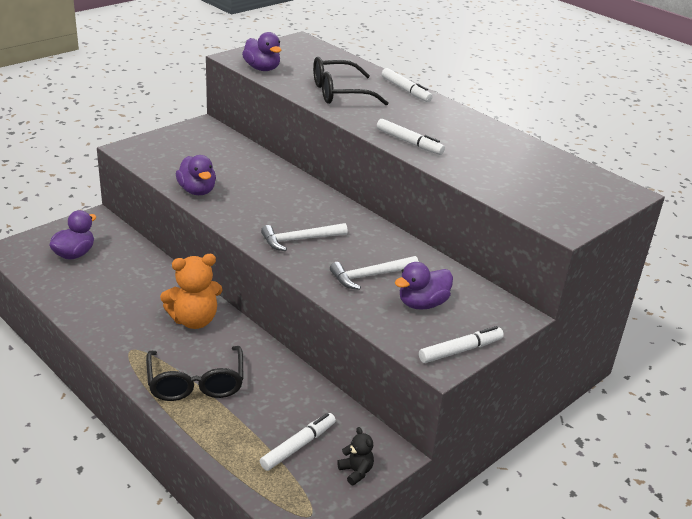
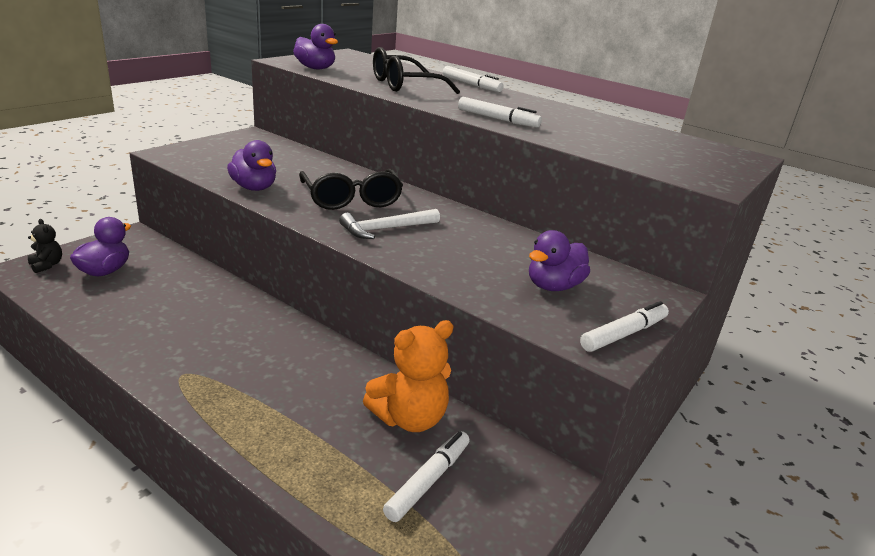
camera: 10 degrees left, 5 degrees down
black glasses [146,346,244,401] -> black glasses moved to [299,169,403,210]
orange teddy bear [160,254,222,329] -> orange teddy bear moved to [363,320,454,432]
white hammer [330,256,419,290] -> none
black teddy bear [337,427,374,485] -> black teddy bear moved to [28,219,62,273]

